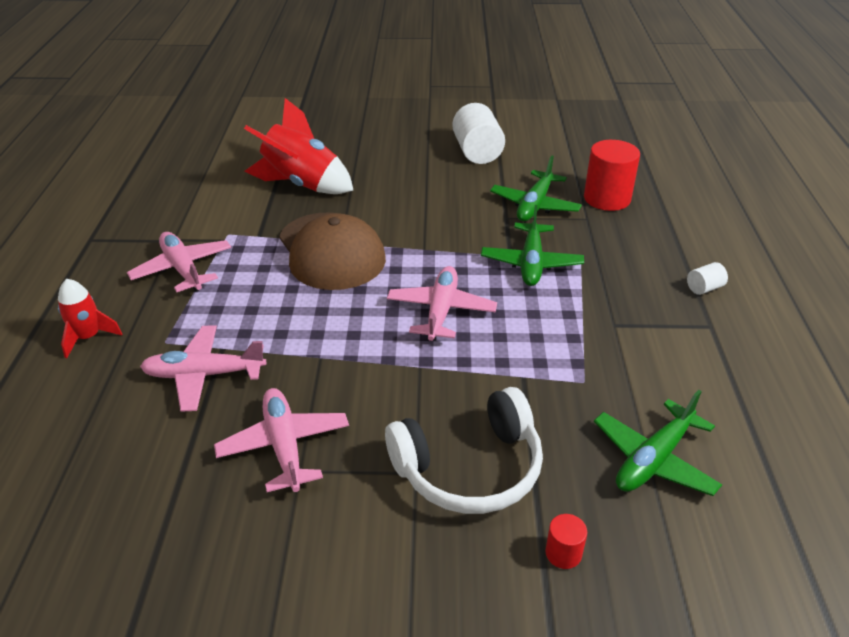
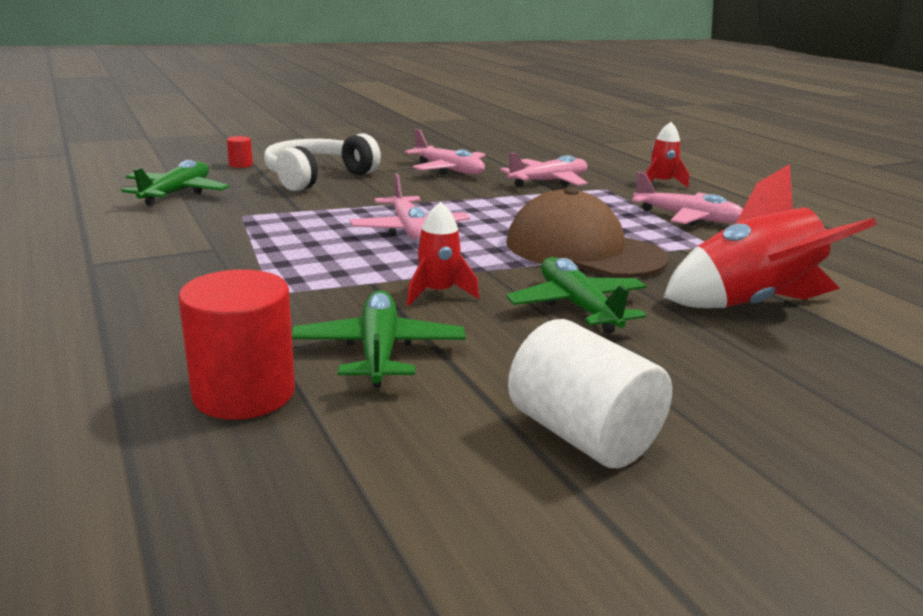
camera: 150 degrees right, 15 degrees down
green plane [481,205,584,286] -> green plane moved to [506,257,647,333]
white cylinder [687,262,728,295] -> none
none -> red rocket [407,202,479,305]

